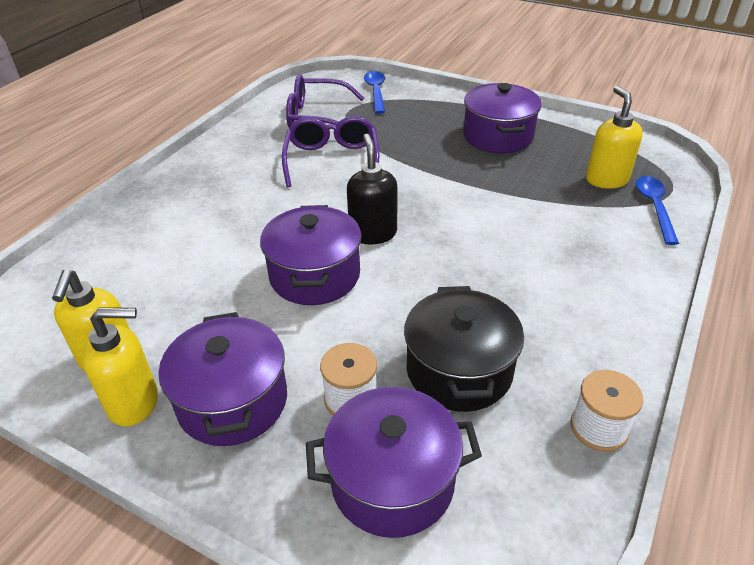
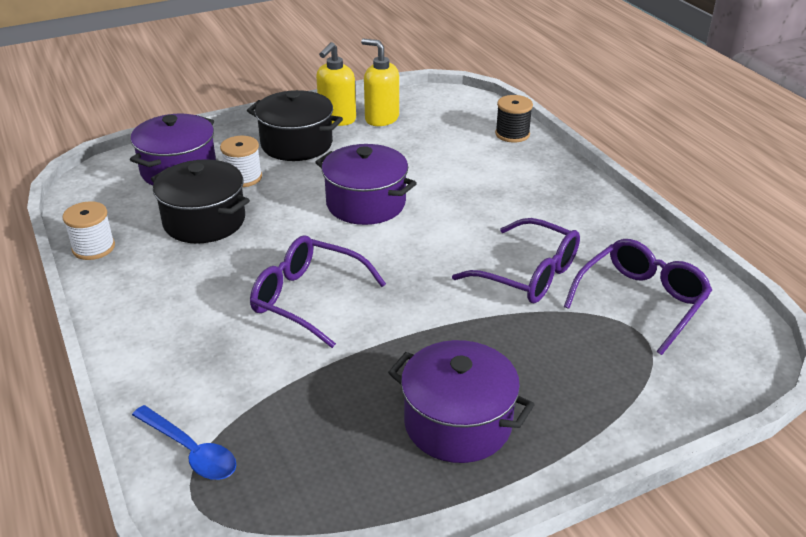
camera: 125 degrees right, 5 degrees down
purple pot [159,312,287,446] -> black pot [247,90,343,161]
black soap dispenser [347,134,398,245] -> none
blue spoon [364,71,385,114] -> none
yellow soap dispenser [586,86,643,189] -> none
none -> purple glasses [250,235,386,348]
none -> black spool [495,95,533,143]

